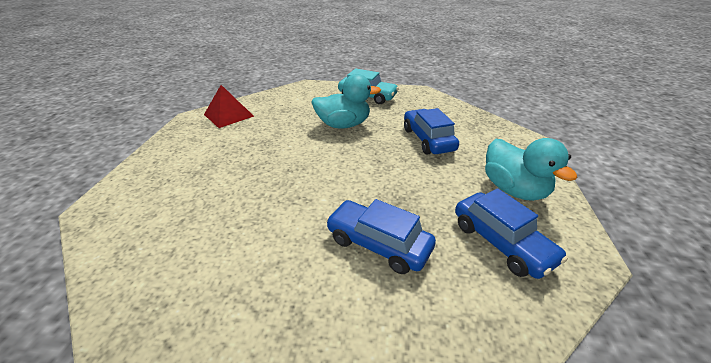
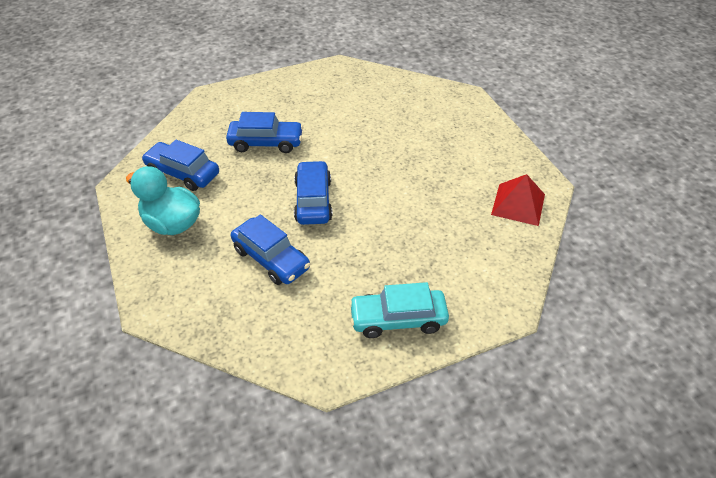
camera: 150 degrees right, 10 degrees up
turquoise duck [311,74,381,128] -> none
none -> blue car [294,161,333,225]

